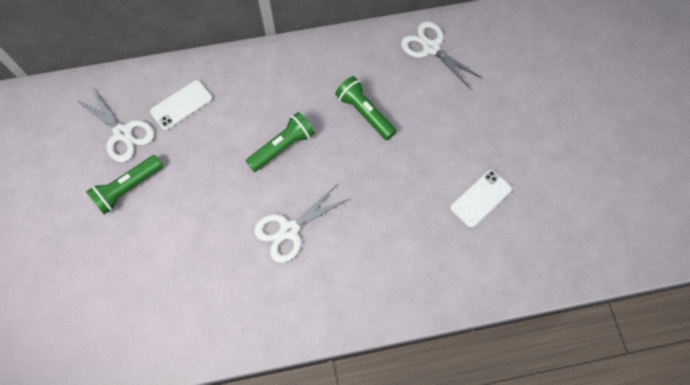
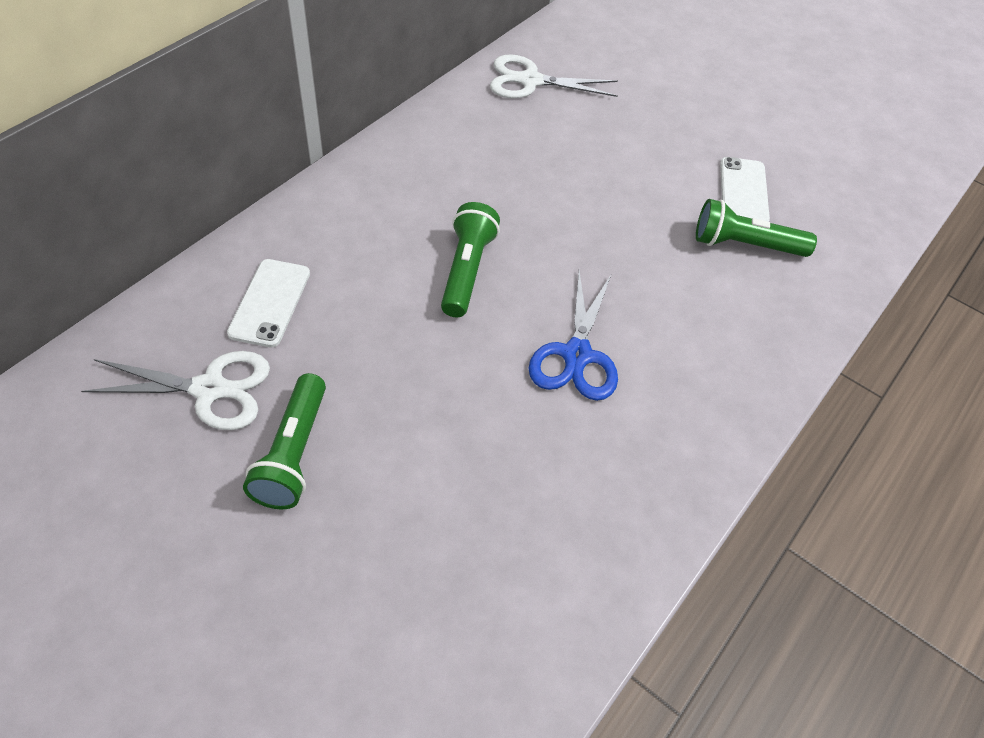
camera: 45 degrees left, 15 degrees down
white scissors [254,185,349,263] -> blue scissors [528,271,618,401]
green flashlight [335,76,396,140] -> green flashlight moved to [696,199,817,257]

